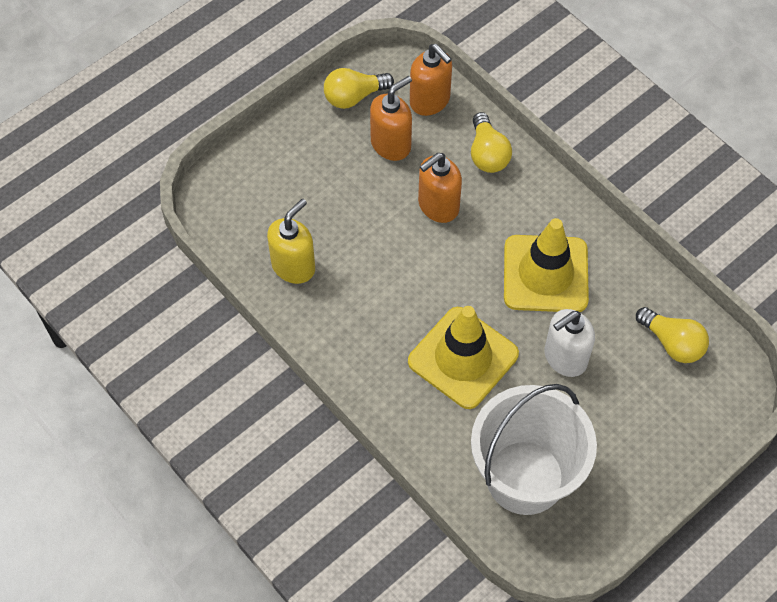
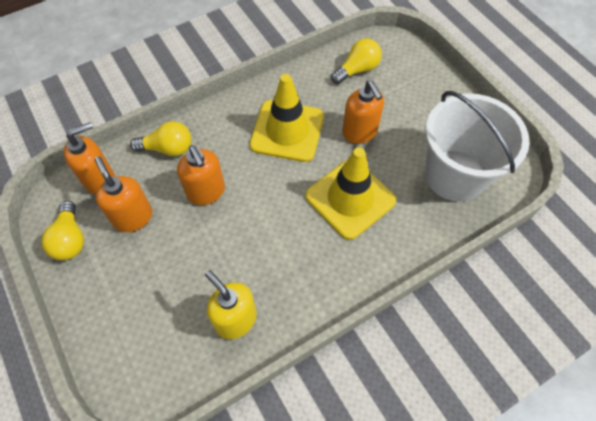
camera: 80 degrees left, 0 degrees up
white soap dispenser [545,309,595,377] -> orange soap dispenser [342,80,384,144]

